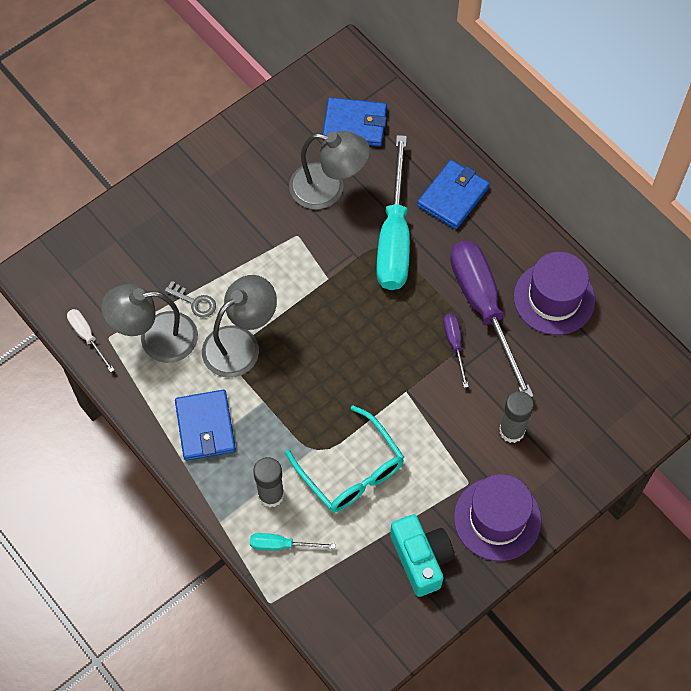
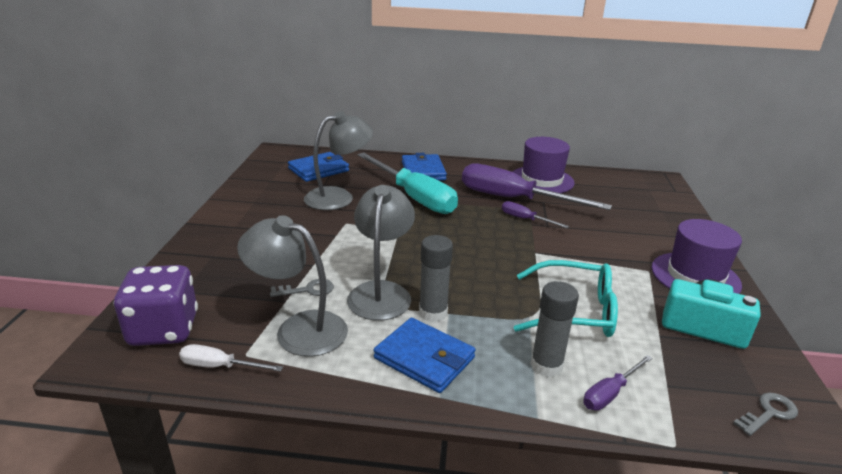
camera: 45 degrees left, 35 degrees down
grey lamp [101,284,198,363] -> grey lamp turned 75 degrees clockwise [237,215,348,357]
turquoise screwdriver [250,533,335,551] -> purple screwdriver [583,355,653,411]
grey glue stick [499,391,534,443] -> grey glue stick moved to [419,235,453,322]
none -> purple dice [114,265,198,346]
none -> grey key [733,393,798,436]

